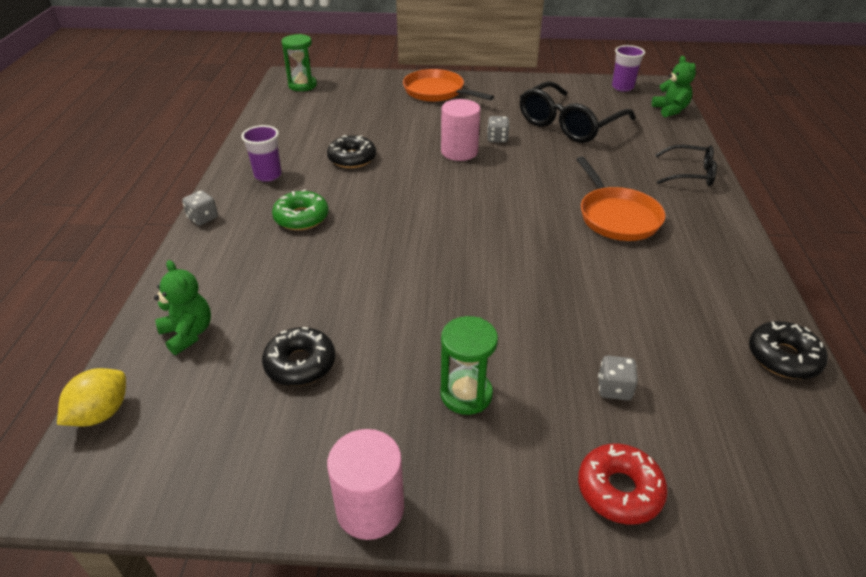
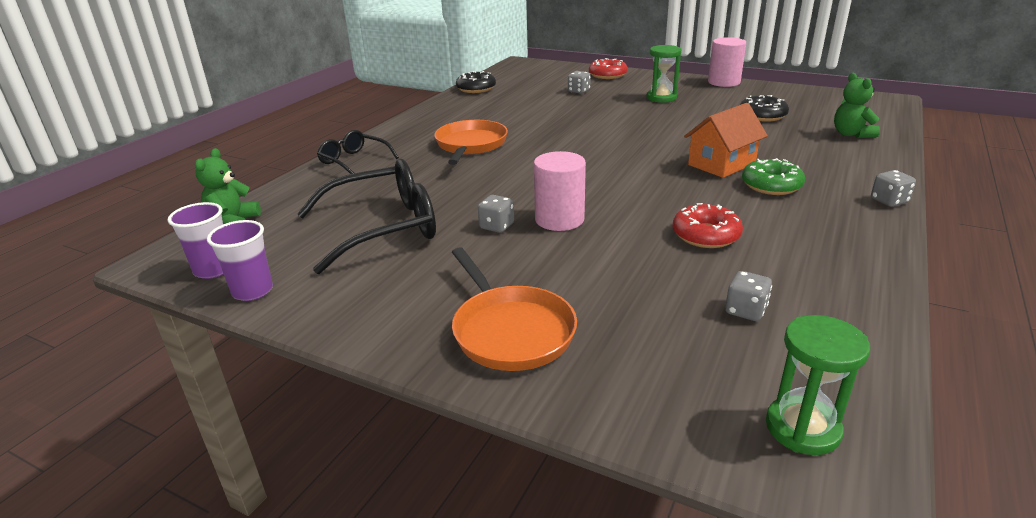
camera: 155 degrees left, 10 degrees down
yellow lemon [57,368,126,426] -> none
purple cup [241,125,281,182] -> purple cup moved to [207,220,273,301]
black donut [327,135,376,168] -> red donut [673,203,743,248]
none -> orange house [684,103,768,178]
none -> grey dice [725,271,772,321]

